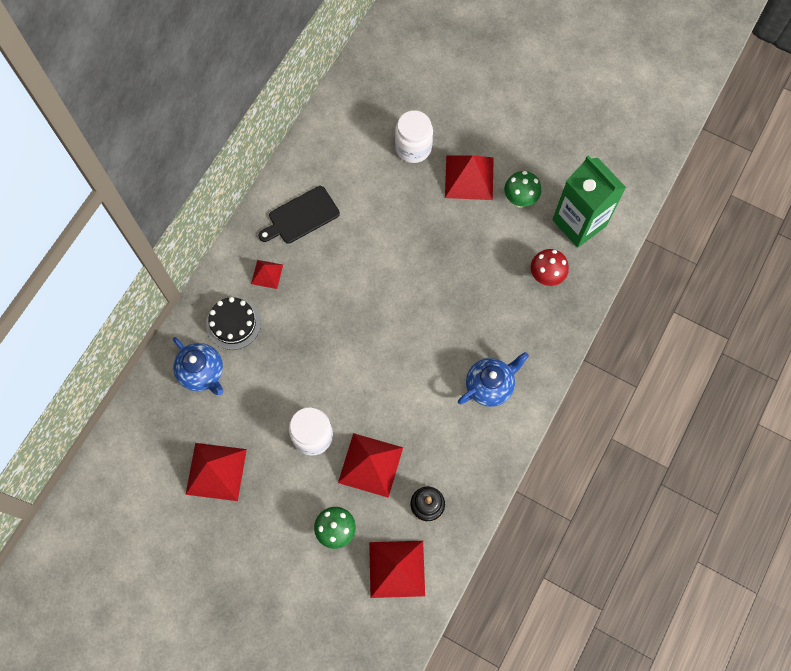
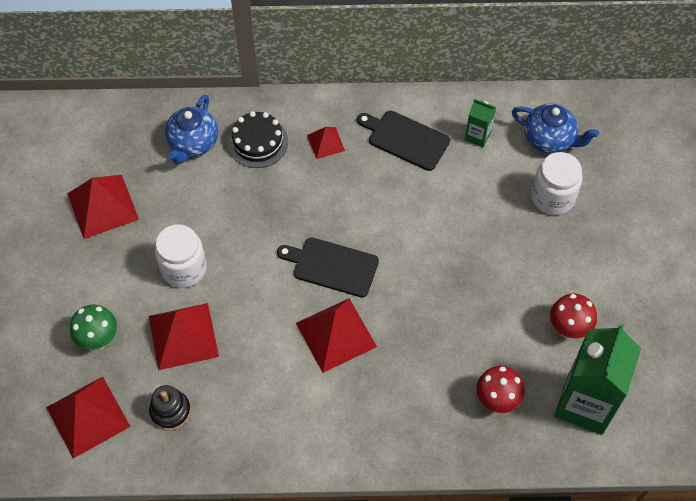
camera: 60 degrees right, 10 degrees down
red pyramid [445,155,494,200] -> red pyramid moved to [296,298,377,373]
blue teapot [458,352,529,407] -> blue teapot moved to [512,103,599,154]
green mushroom [504,171,541,208] -> red mushroom [550,293,597,339]
none -> black cutting board [277,238,379,297]
none -> green carton [465,99,496,147]

